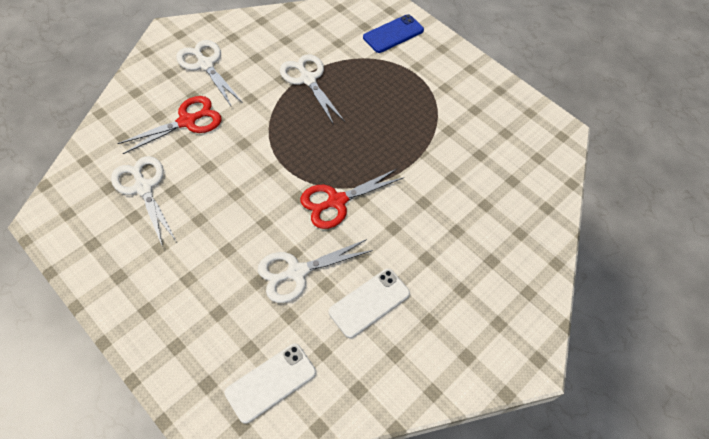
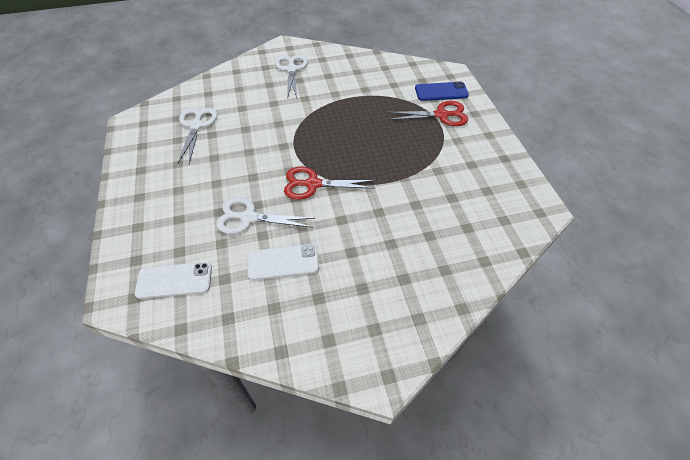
camera: 35 degrees right, 5 degrees down
red scissors [117,96,222,154] -> red scissors moved to [388,101,468,126]
white scissors [280,54,345,125] -> none

